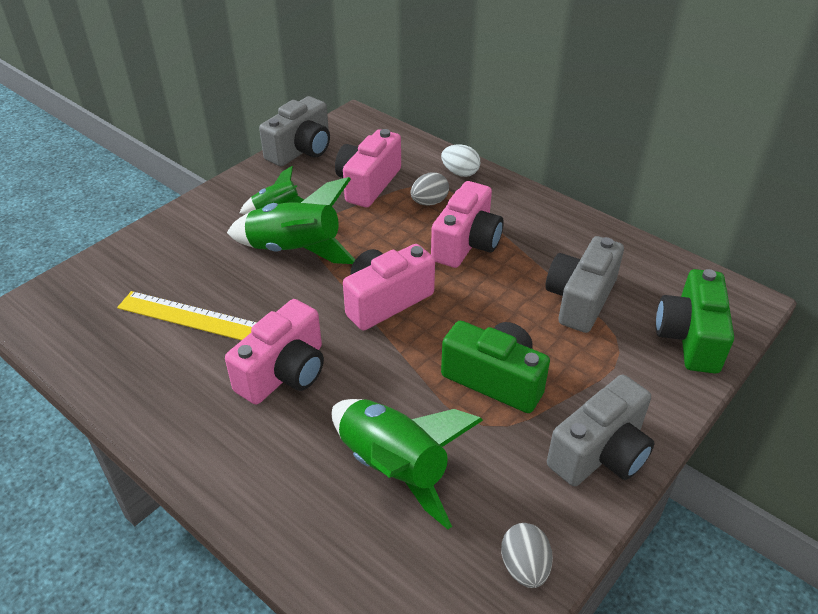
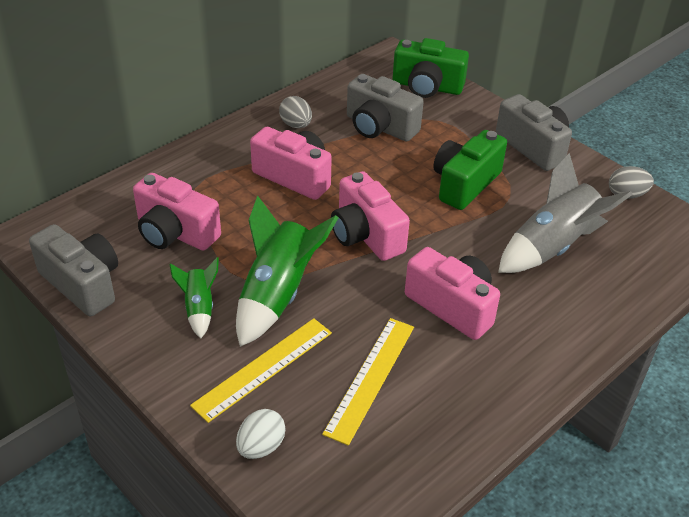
camera: 85 degrees left, 0 degrees up
green rocket [332,399,483,529] -> grey rocket [498,153,633,273]
grey egg [410,172,449,206] -> grey egg moved to [279,96,312,128]
white egg [441,144,480,177] -> white egg moved to [236,409,286,459]
none -> yellow ruler [190,318,332,423]

